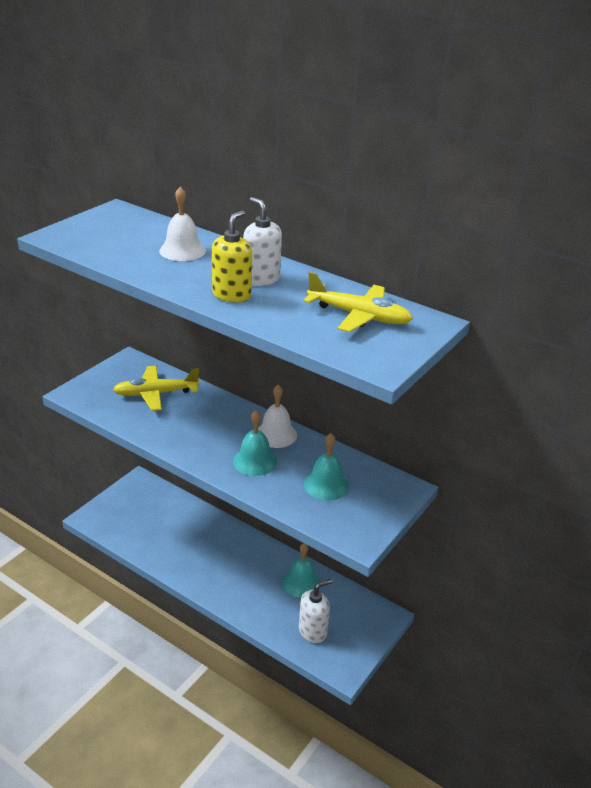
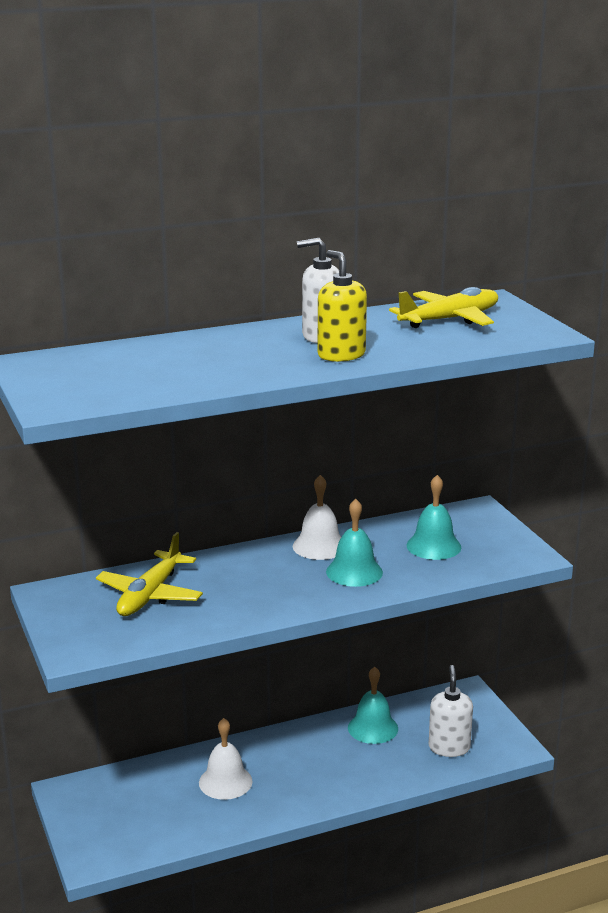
camera: 55 degrees left, 10 degrees down
white bell [159,186,206,261] -> white bell moved to [199,718,253,800]

